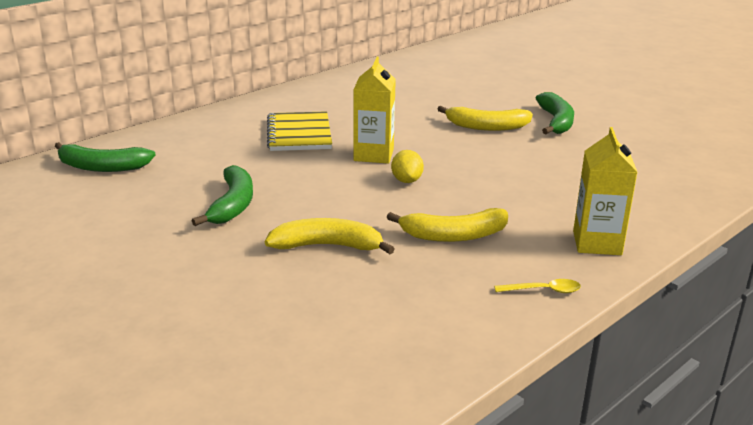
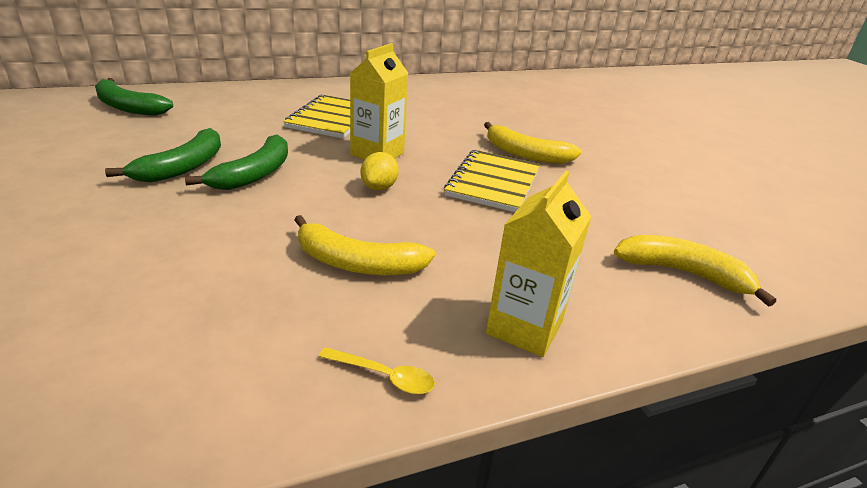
camera: 20 degrees right, 5 degrees up
yellow banana [265,218,394,254] -> yellow banana moved to [614,235,776,307]
green banana [536,92,574,134] -> green banana moved to [185,134,288,190]
none -> yellow notebook [444,150,540,212]

